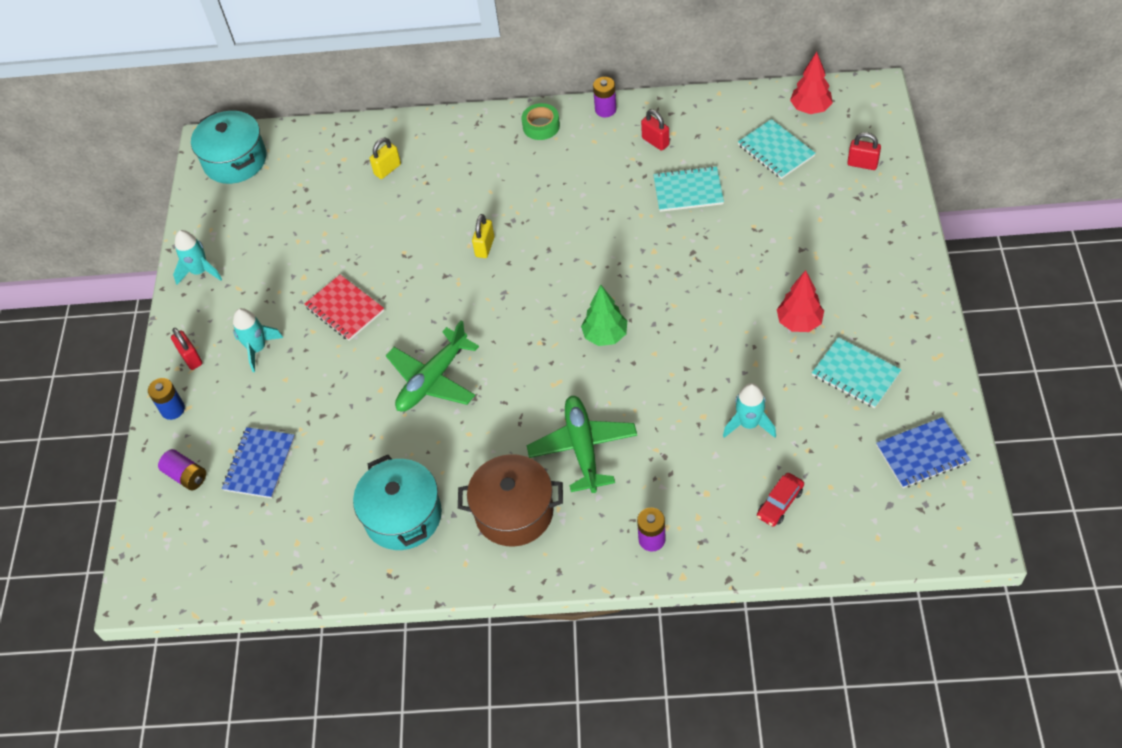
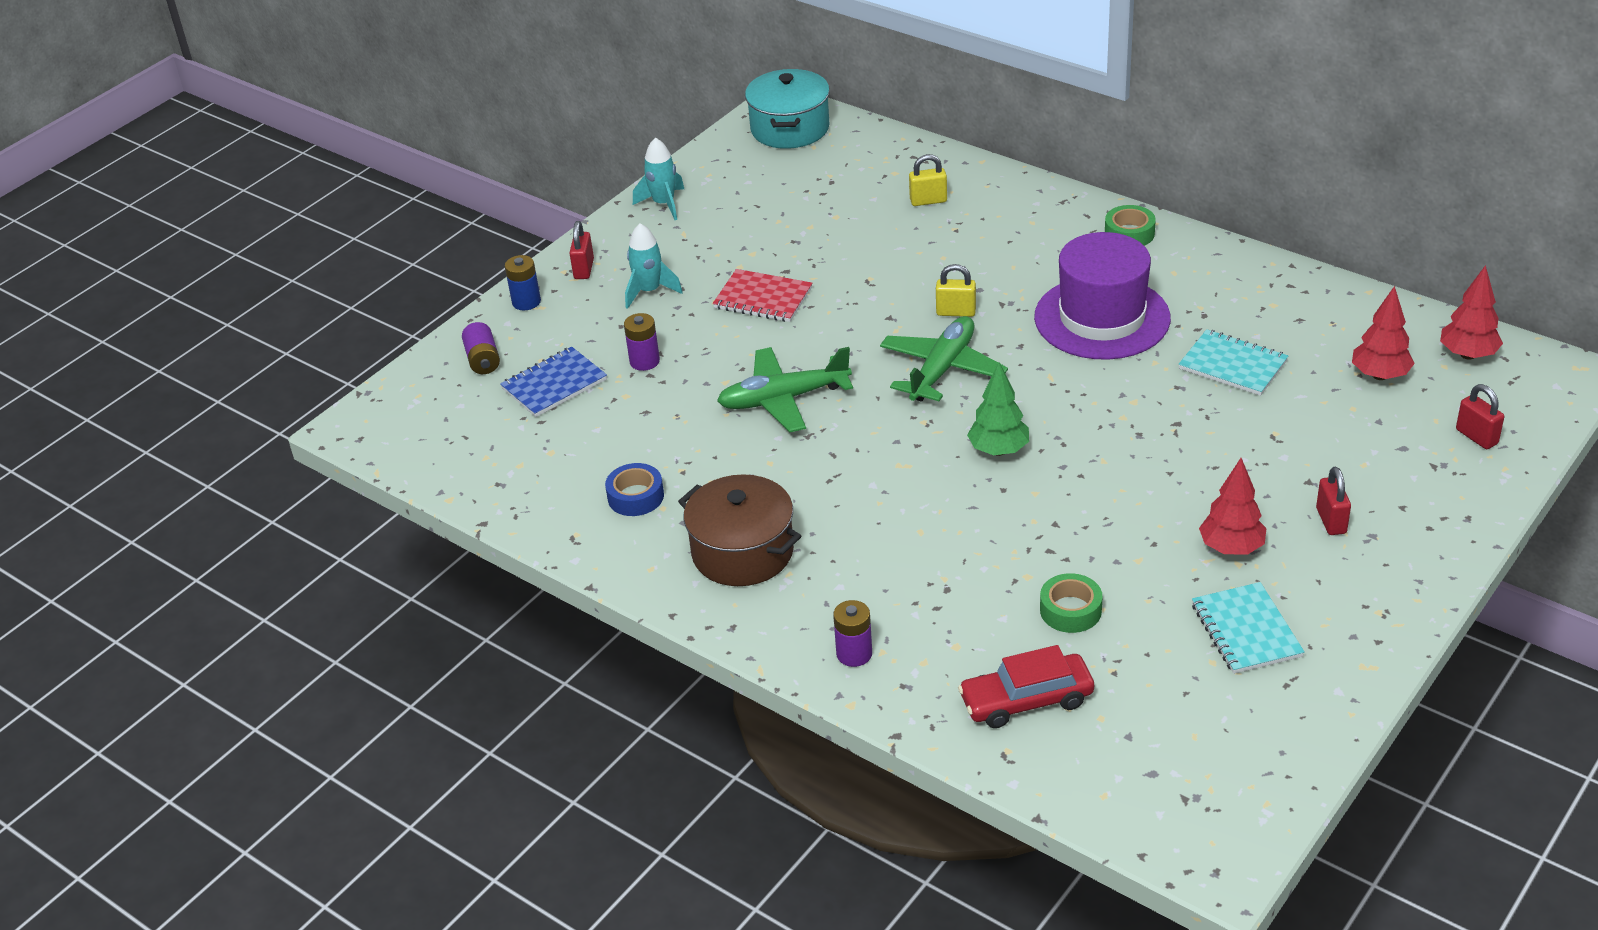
camera: 35 degrees right, 15 degrees down
red notebook [305,275,384,341] -> red notebook turned 60 degrees counterclockwise [713,269,812,322]
turquoise pot [353,455,442,550] -> blue tape [605,463,664,516]
yellow padlock [472,214,494,258] -> yellow padlock turned 45 degrees clockwise [936,264,976,317]
green plane [527,396,637,493] -> green plane moved to [880,316,1008,402]
purple battery [593,77,616,117] -> purple battery moved to [624,313,660,371]
red padlock [641,109,669,151] -> red padlock moved to [1316,466,1351,535]
turquoise rocket [723,383,776,438] -> green tape [1040,573,1102,633]
turquoise notebook [738,119,816,179] -> red tree [1352,286,1415,380]
red car [757,473,804,527] -> red car [958,645,1094,728], size x1.57
blue notebook [876,417,971,488] -> none
none -> purple hat [1034,232,1171,360]

